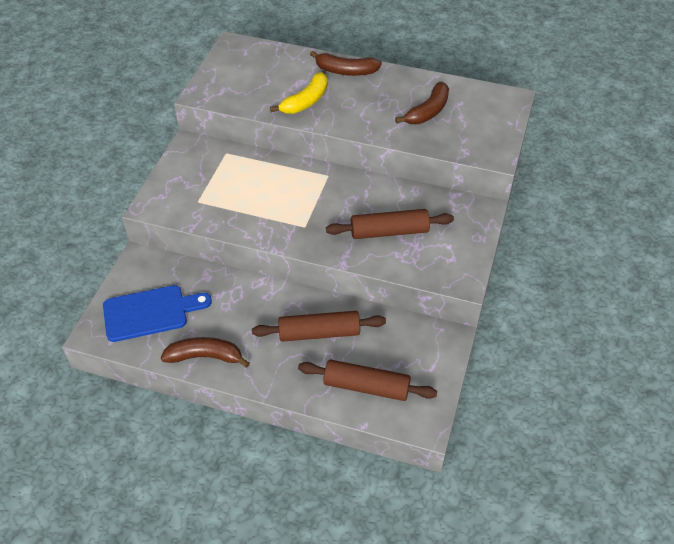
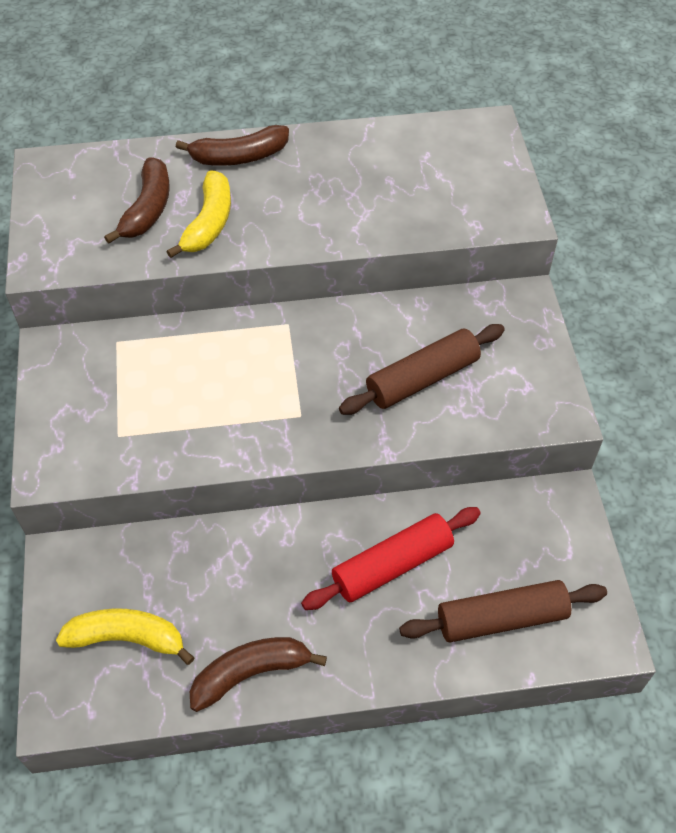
camera: 25 degrees left, 5 degrees up
blue cutting board [103,285,212,342] -> yellow banana [56,609,195,665]
brown rolling pin [252,311,386,342] -> red rolling pin [301,507,481,610]
brown banana [395,82,449,124] -> brown banana moved to [104,157,170,244]

